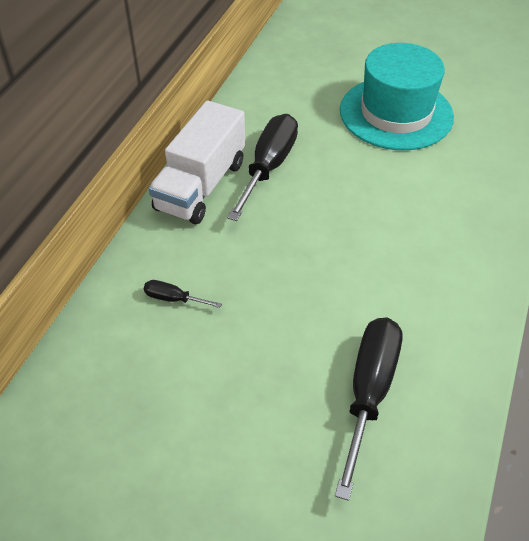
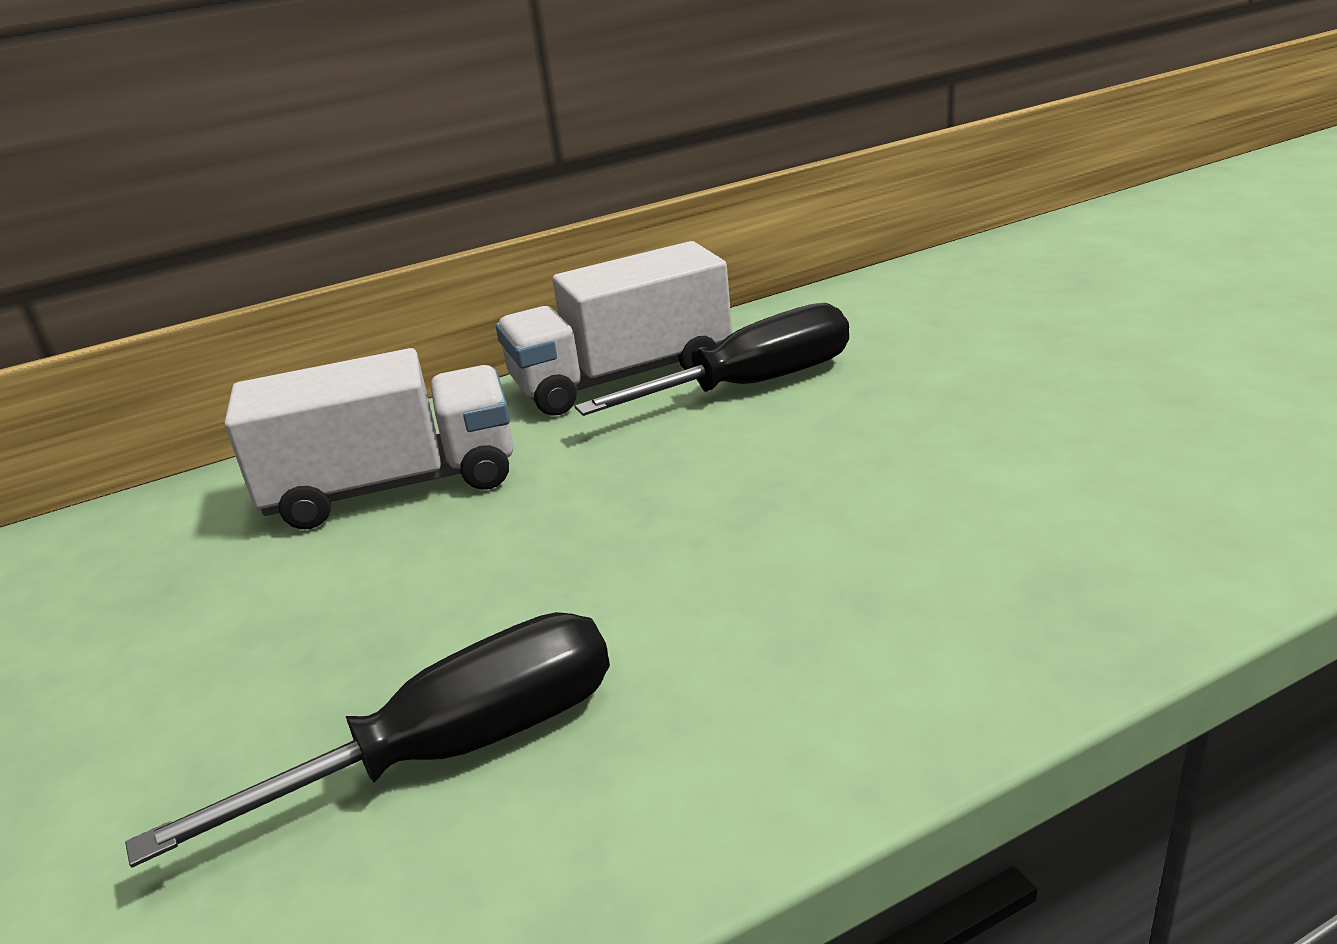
camera: 45 degrees right, 20 degrees down
black screwdriver [144,280,222,308] -> white truck [225,348,513,529]
turquoise hat [340,43,454,150] -> none

